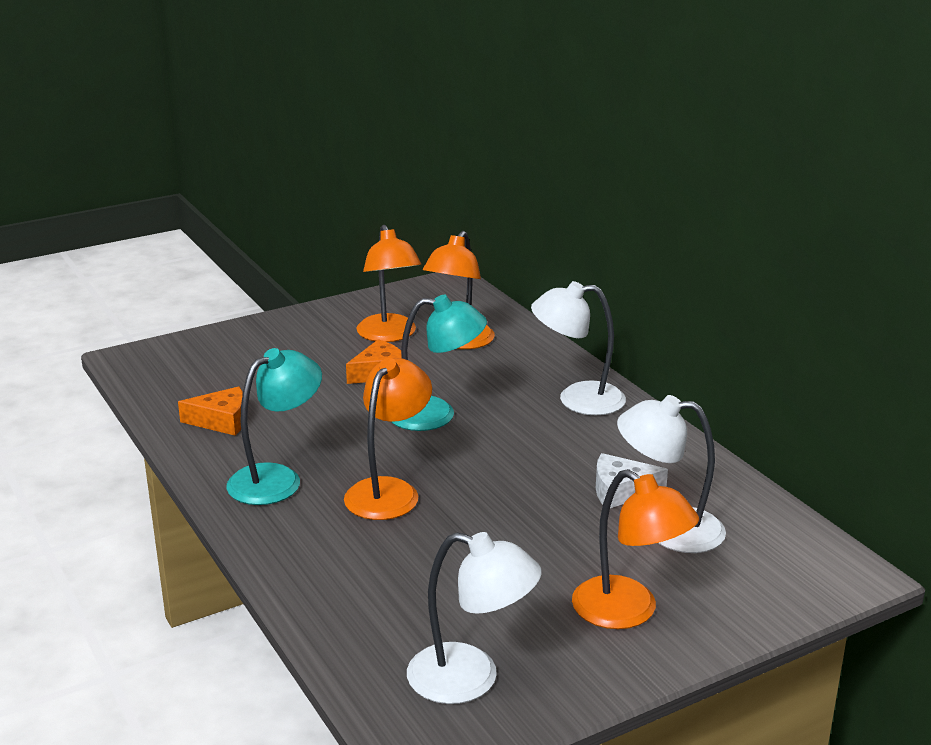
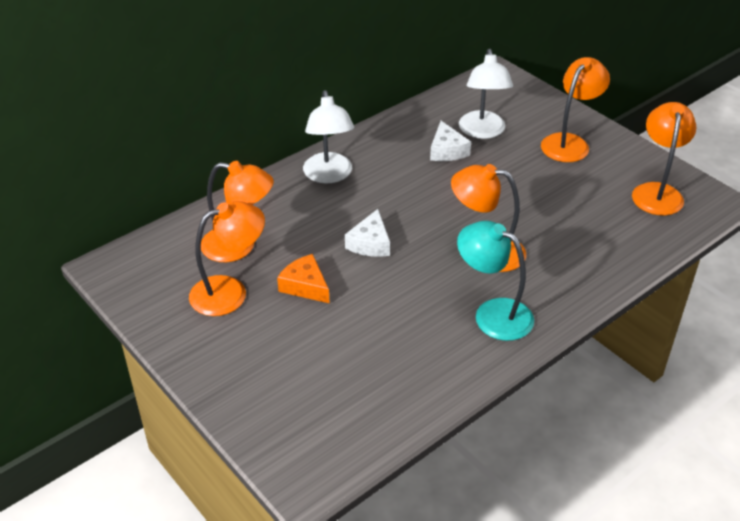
camera: 100 degrees left, 15 degrees up
orange cheese [178,386,243,435] -> none
turquoise lamp [392,295,487,431] -> white cheese [345,209,390,257]
white lamp [407,532,542,704] -> orange lamp [632,102,696,216]

